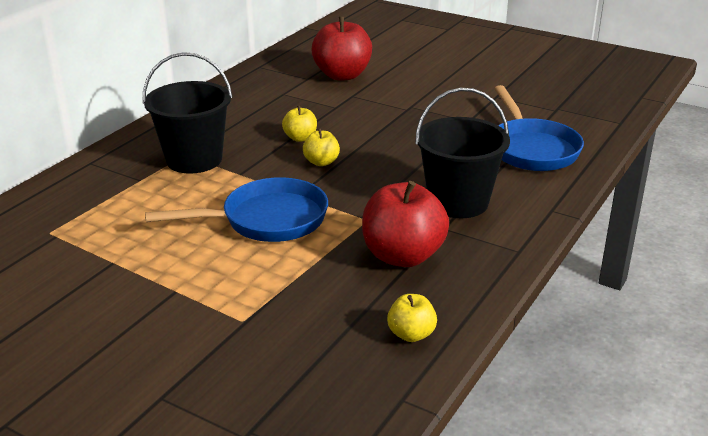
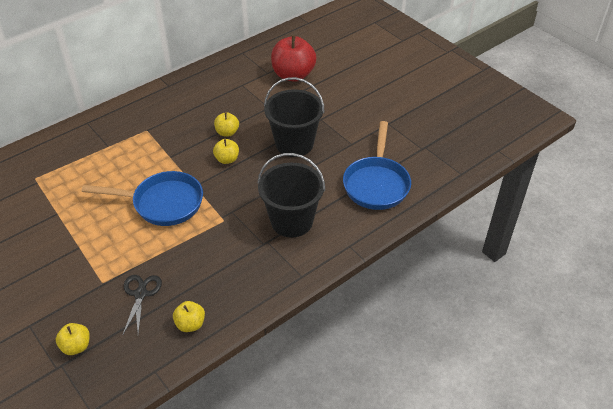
camera: 20 degrees right, 15 degrees up
black bucket [143,52,232,174] -> black bucket moved to [264,77,325,157]
red apple [362,181,449,267] -> none
none -> yellow apple [56,323,90,355]
none -> black scissors [122,275,162,336]

